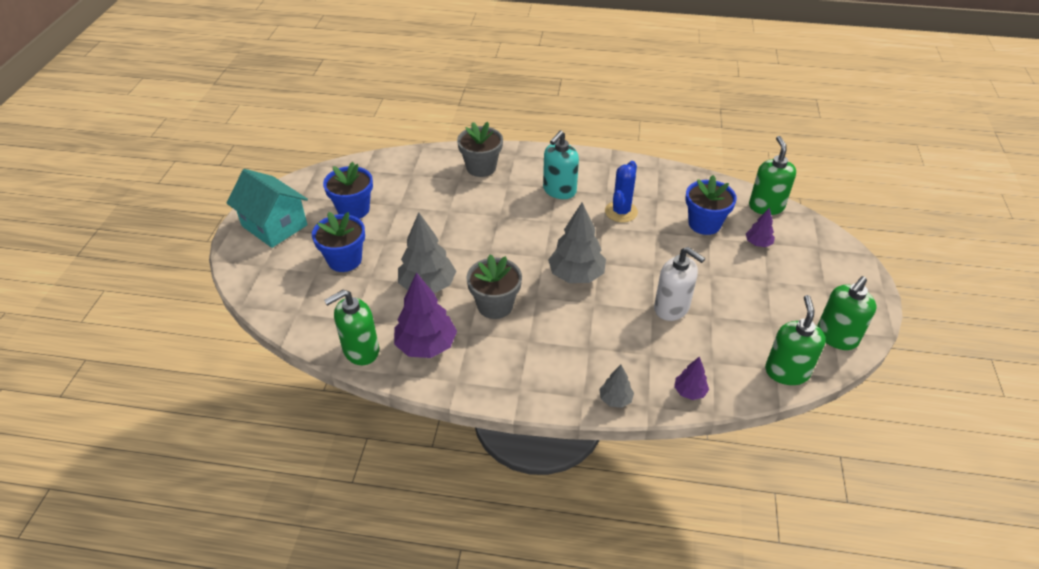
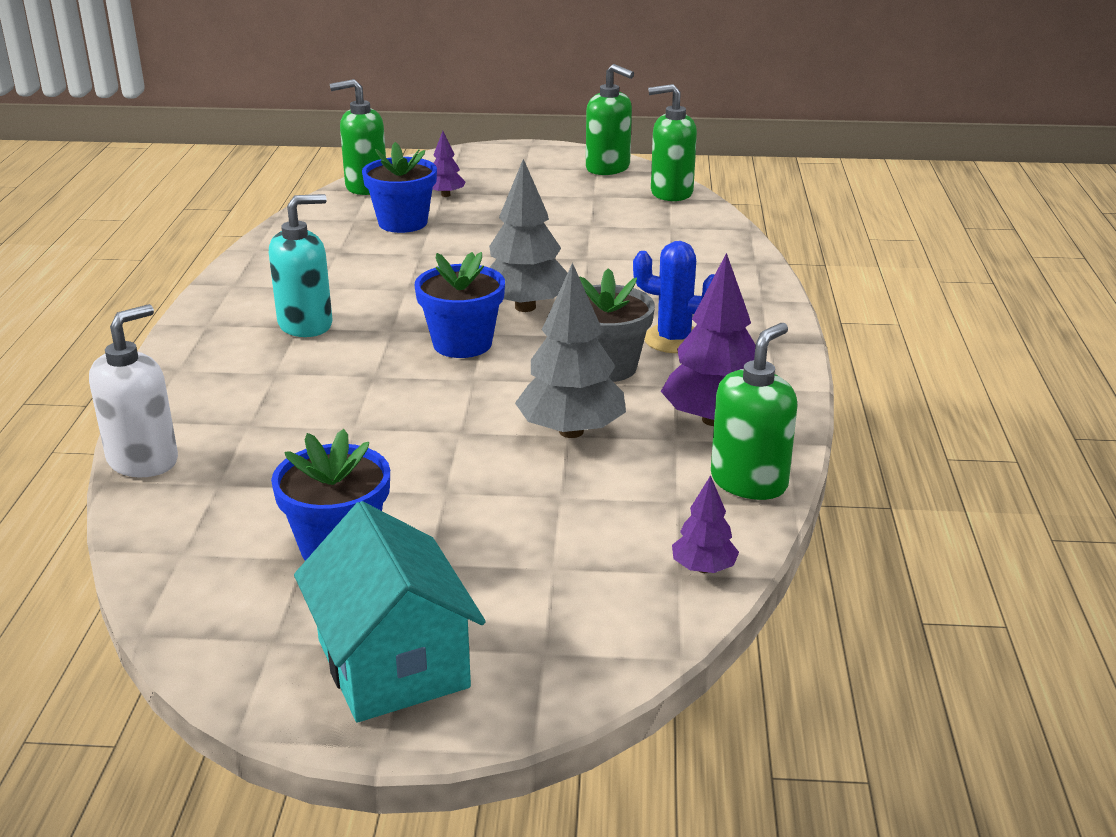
camera: 95 degrees left, 15 degrees down
turquoise house [226,169,308,248] -> turquoise house turned 60 degrees counterclockwise [294,501,486,722]
blue flower pot [312,212,365,272] -> blue flower pot moved to [414,252,505,358]
green soap dispenser [324,290,379,365] -> green soap dispenser turned 105 degrees counterclockwise [711,323,797,500]
grey flower pot [457,122,503,177] -> none
turquoise soap dispenser [543,130,579,199] -> turquoise soap dispenser turned 60 degrees counterclockwise [269,194,333,337]
grey tree [599,365,634,408] -> none
blue cactus [605,161,638,222] -> blue cactus moved to [633,241,715,353]
white soap dispenser [654,247,705,321] -> white soap dispenser moved to [89,304,178,477]
purple tree [674,356,709,400] -> purple tree moved to [672,475,739,573]

